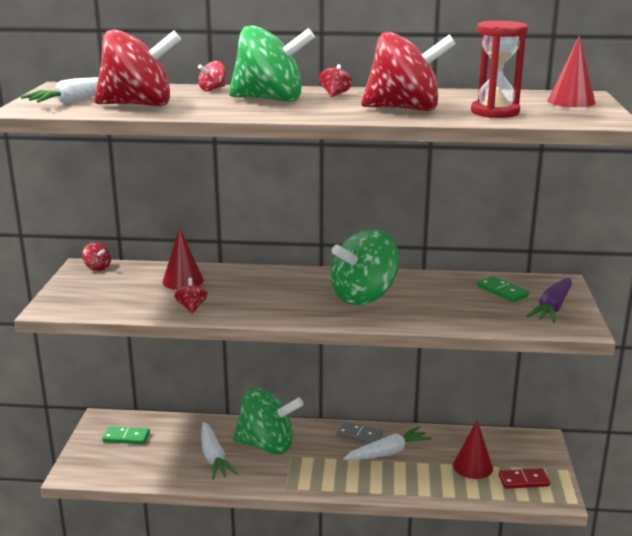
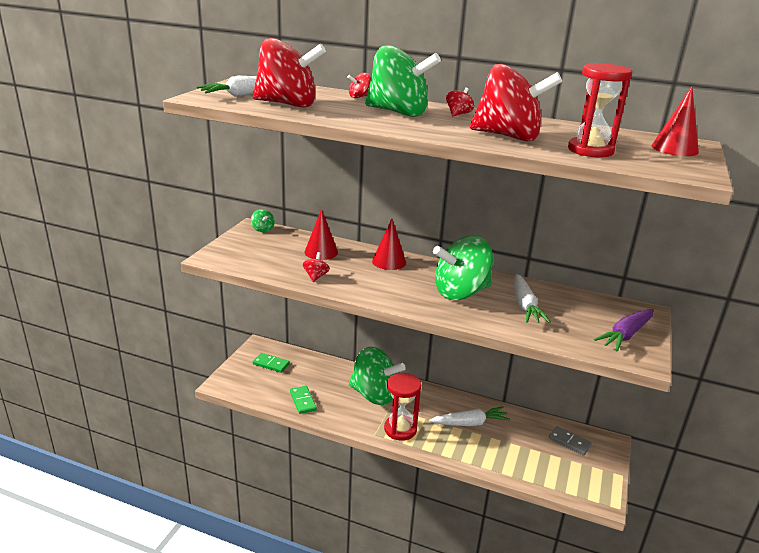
camera: 15 degrees right, 5 degrees up
red spinning top [82,243,111,271] -> green spinning top [251,209,275,232]
white carrot [201,422,237,480] -> white carrot moved to [514,274,551,323]
grey domino [337,422,383,444] -> grey domino moved to [549,426,592,456]
red cone [453,420,493,479] -> red cone moved to [372,219,406,270]
green domino [477,276,529,302] -> green domino moved to [290,386,317,414]
red domino [499,468,550,489] -> none
none -> red hourglass [384,373,421,441]

